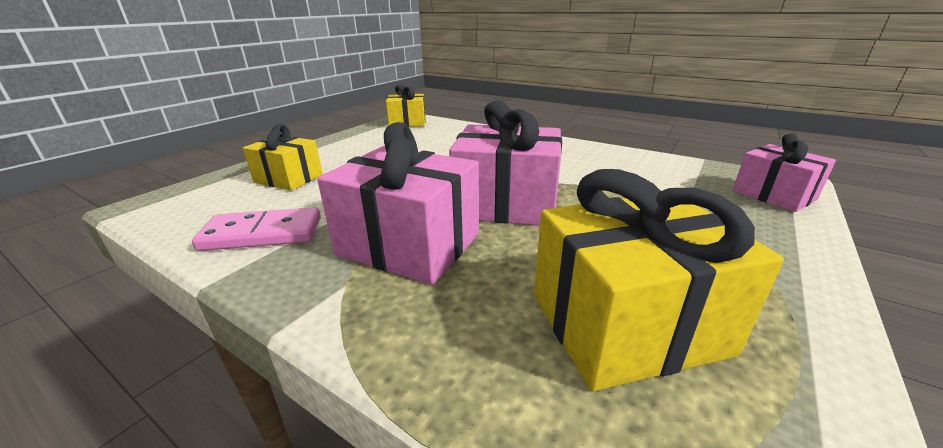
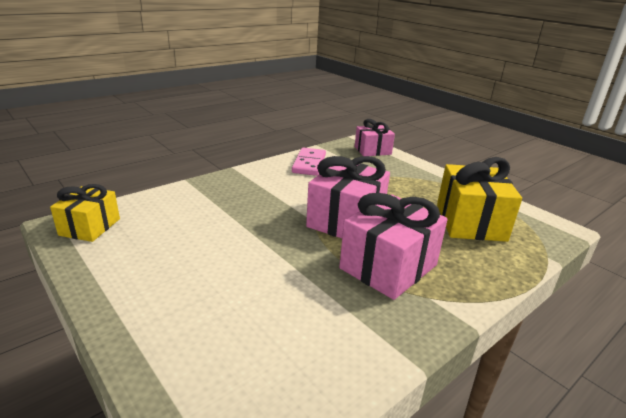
camera: 75 degrees left, 0 degrees up
pink domino [192,207,321,251] -> pink domino moved to [292,148,326,176]
yellow gift [243,124,323,191] -> none

